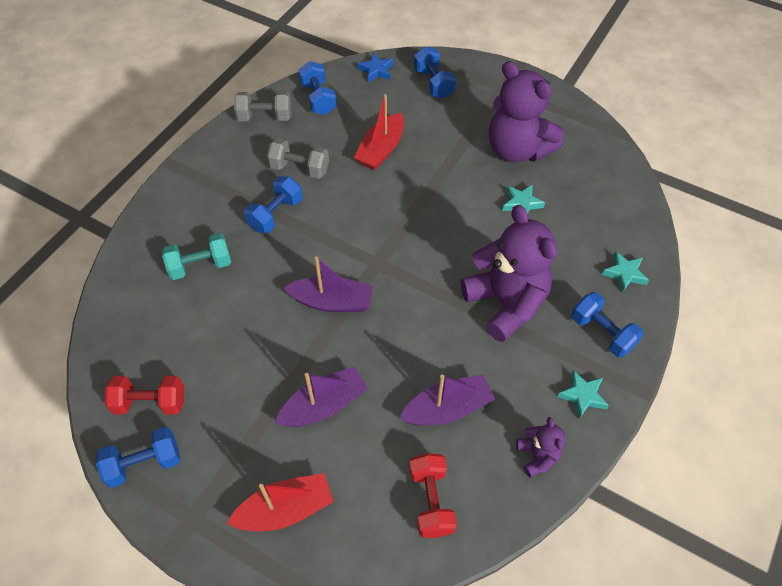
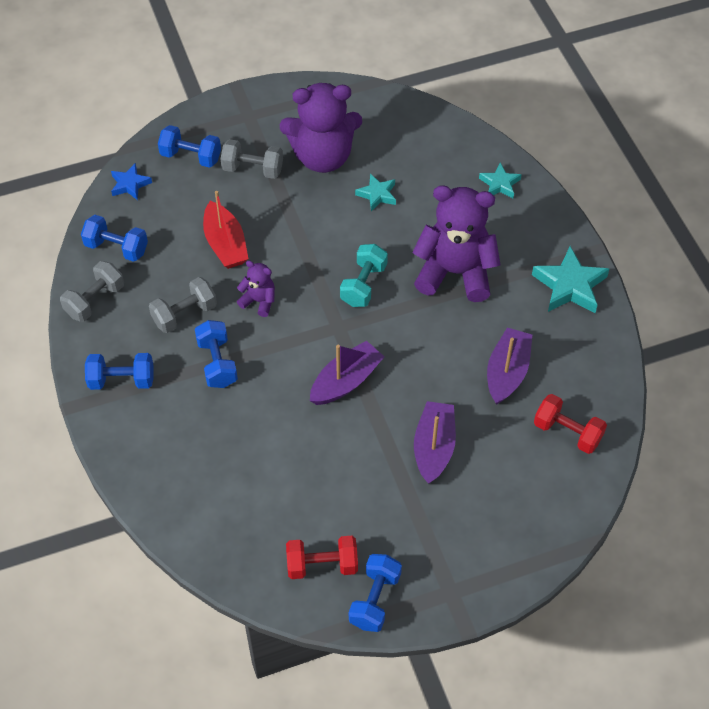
camera: 50 degrees left, 0 degrees up
red dumbbell [105,376,184,415] -> red dumbbell turned 45 degrees clockwise [286,536,358,579]
turquoise dumbbell [162,233,231,280] -> turquoise dumbbell moved to [340,244,388,307]
red boat [227,473,334,531] -> none
purple teddy bear [516,417,565,478] -> purple teddy bear moved to [237,261,275,317]
turquoise star [557,370,609,419] -> turquoise star [532,246,609,313], size x1.72
blue dumbbell [571,292,644,358] -> blue dumbbell moved to [85,353,154,390]
none -> grey dumbbell [221,139,283,179]

